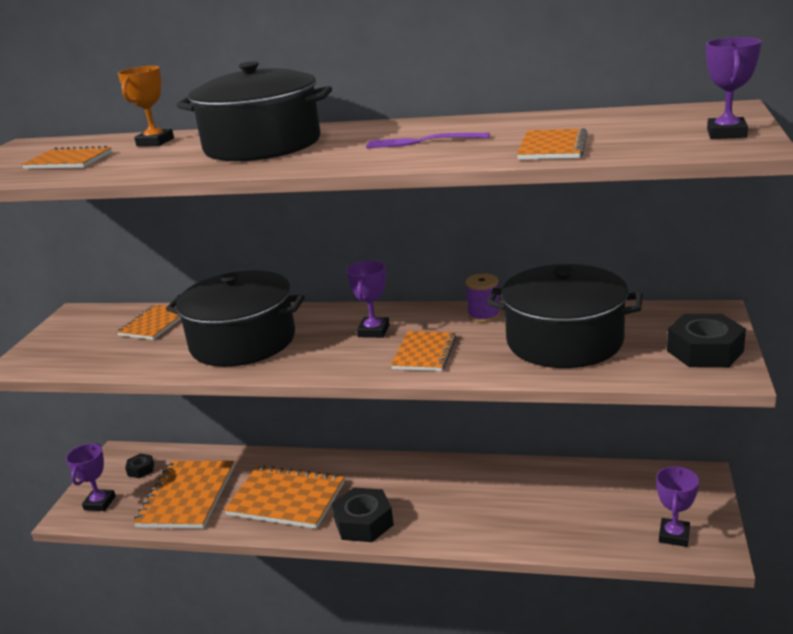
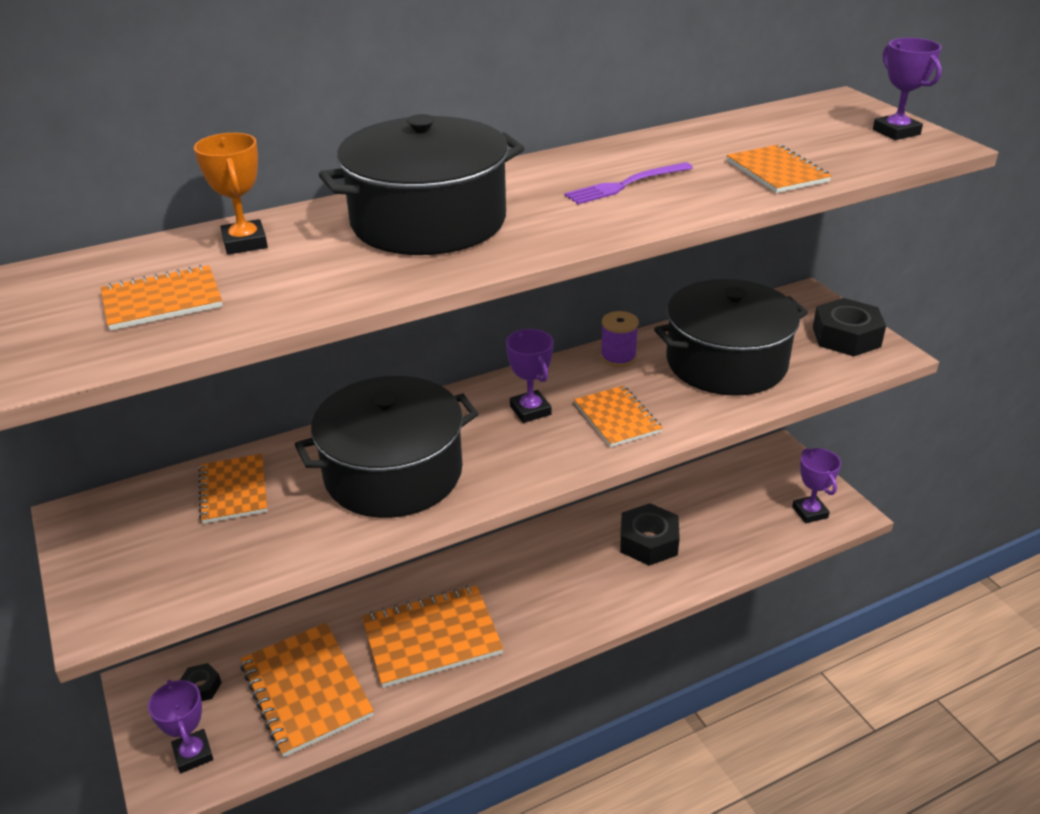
camera: 40 degrees left, 10 degrees up
black nut [332,488,394,542] -> black nut moved to [620,503,680,566]

